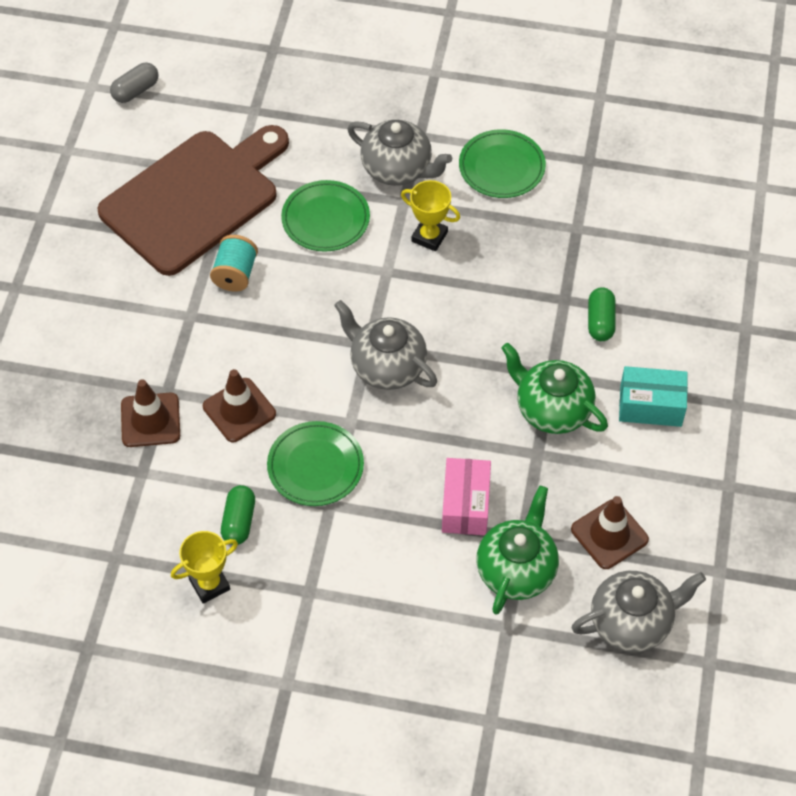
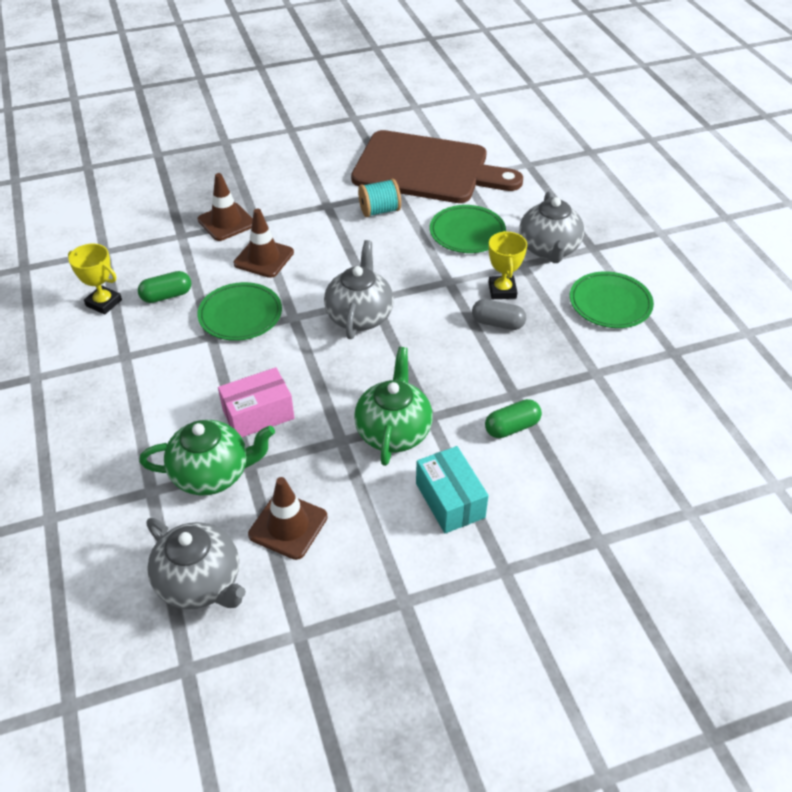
camera: 60 degrees right, 10 degrees down
grey capsule [110,62,159,103] -> grey capsule moved to [472,299,526,330]

